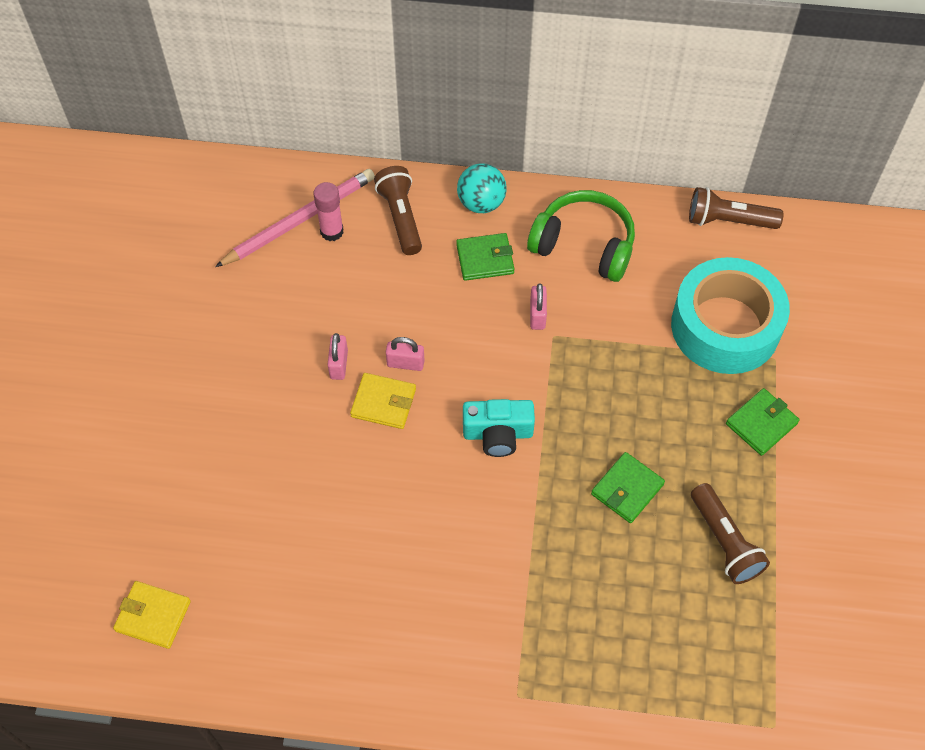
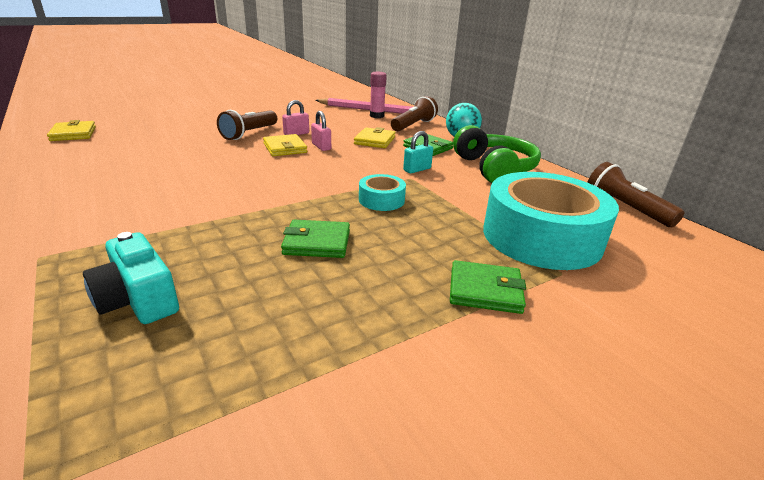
camera: 50 degrees right, 30 degrees down
turquoise camera [463,399,535,457] -> turquoise camera moved to [83,232,179,324]
pink padlock [530,283,547,330] -> turquoise padlock [403,131,433,173]
brown flashlight [691,483,770,584] -> brown flashlight moved to [217,110,277,140]
none -> yellow wallet [354,127,395,148]
none -> turquoise tape [359,174,406,211]

